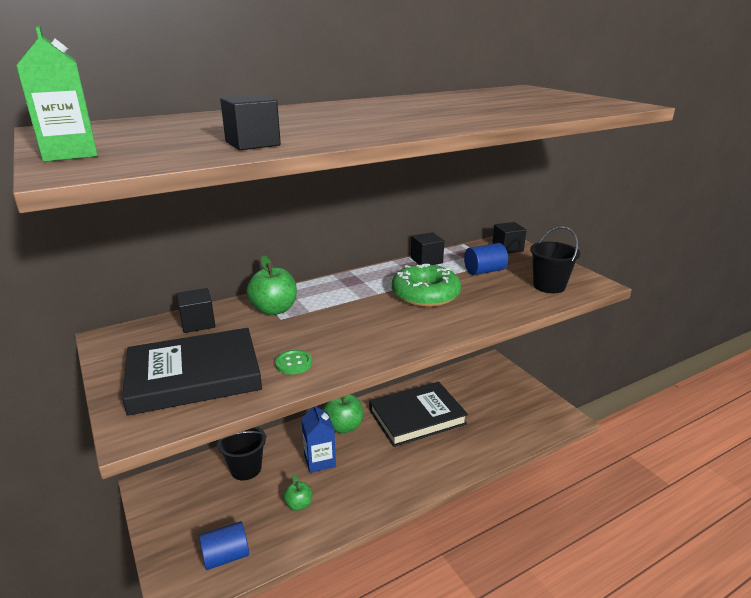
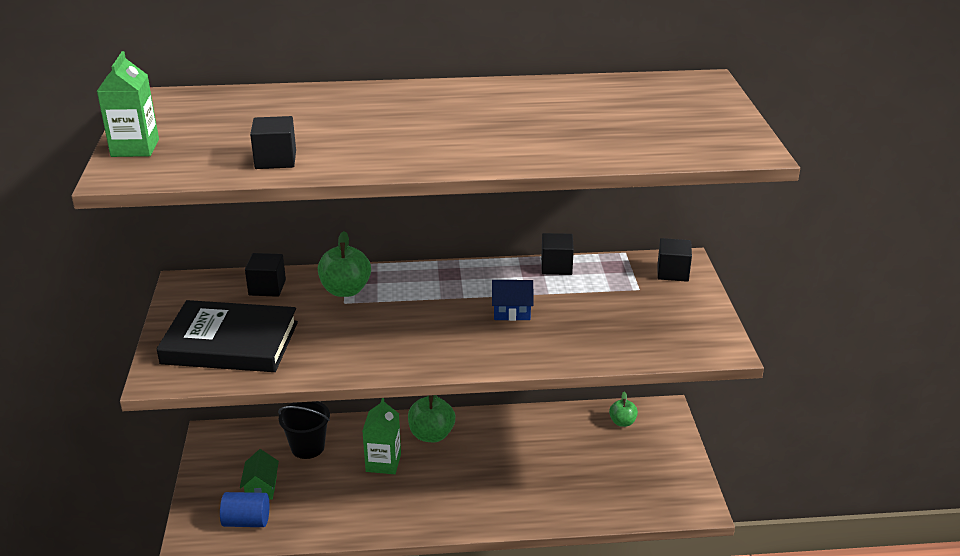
camera: 25 degrees right, 5 degrees up
green button [275,350,312,374] -> none
green apple [283,474,312,511] -> green apple moved to [609,392,638,427]
blue carton [301,406,336,473] -> green carton [363,398,401,474]
black book [369,382,468,447] -> none
green donut [392,264,461,307] -> blue house [492,280,533,321]
blue cylinder [464,243,508,275] -> none
black bucket [530,227,580,293] -> none
none -> green house [240,449,279,500]

